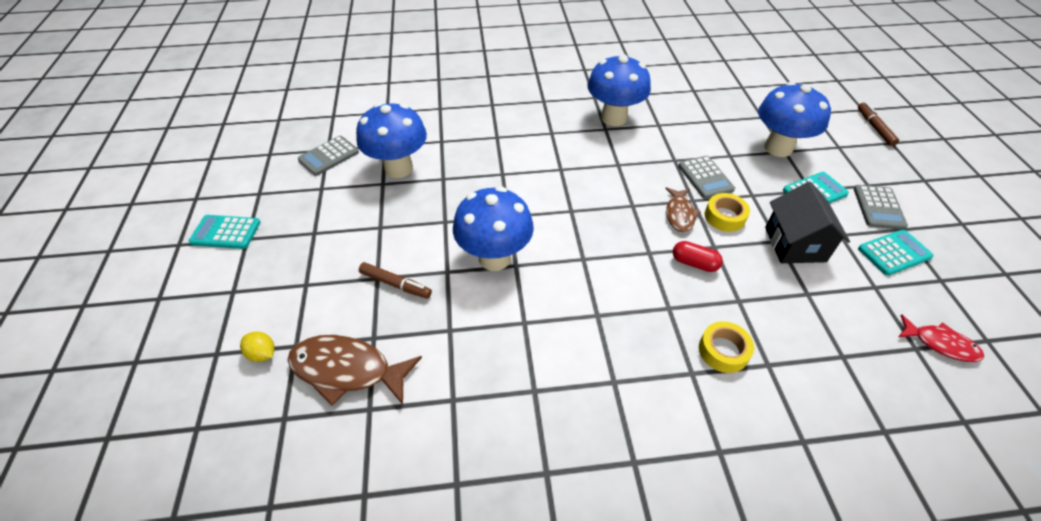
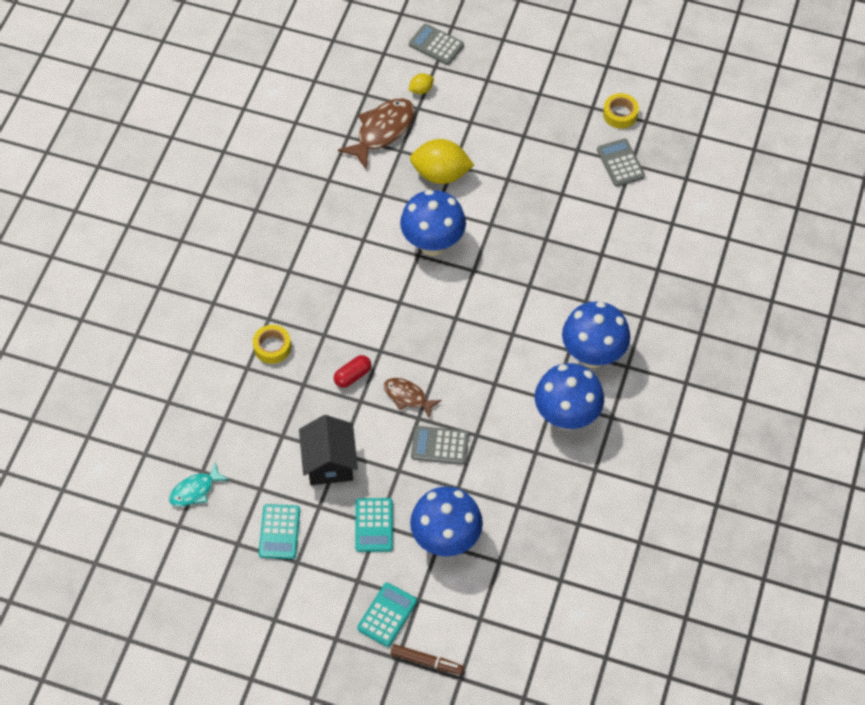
camera: 115 degrees right, 10 degrees up
turquoise calculator [189,215,261,249] -> turquoise calculator moved to [357,582,417,647]
blue mushroom [356,103,427,178] -> blue mushroom moved to [562,301,630,368]
brown marker [359,262,432,299] -> yellow lemon [410,139,474,184]
yellow tape [705,193,750,232] -> yellow tape moved to [603,93,639,129]
black house [765,182,850,263] -> black house turned 60 degrees clockwise [299,415,358,485]
grey calculator [854,185,908,230] -> grey calculator moved to [409,24,464,65]
red fish [898,314,984,362] -> turquoise fish [169,462,229,507]

